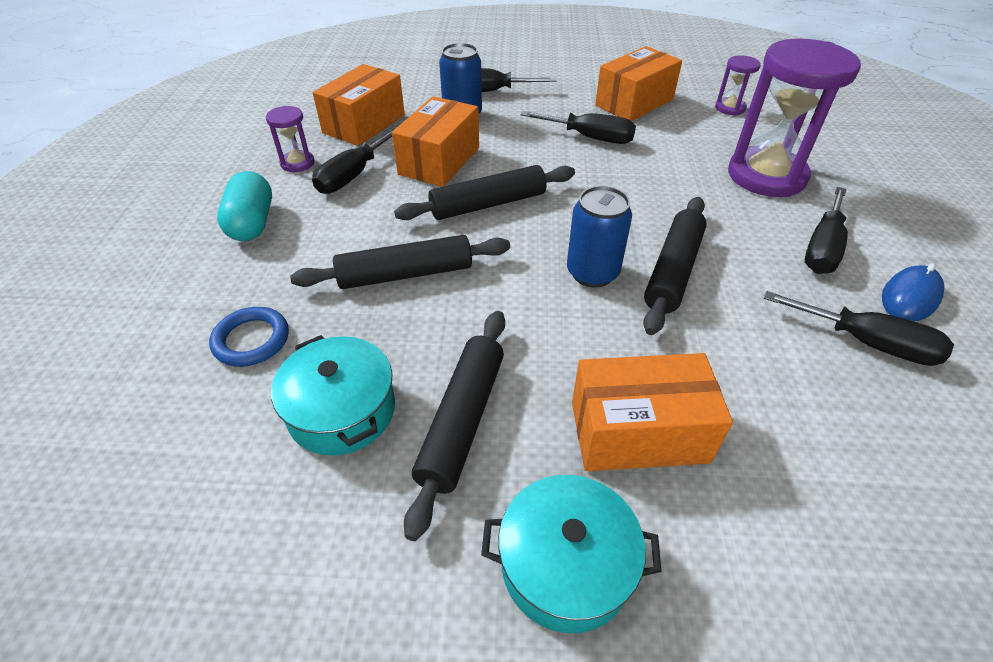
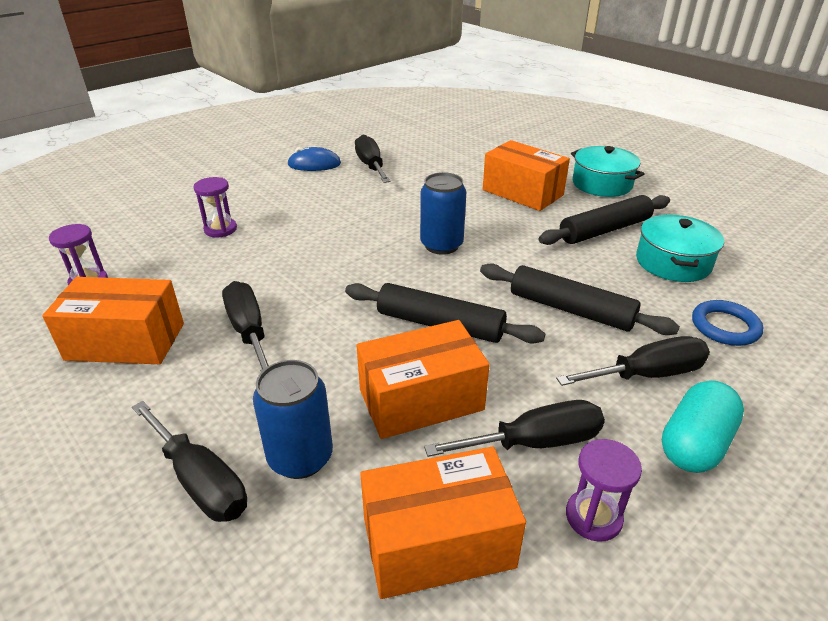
camera: 135 degrees left, 10 degrees down
black rolling pin [643,197,707,335] -> none
purple hourglass [728,39,861,197] -> purple hourglass [193,177,237,238], size x0.45
black screwdriver [805,187,848,274] -> black screwdriver moved to [556,336,710,386]

